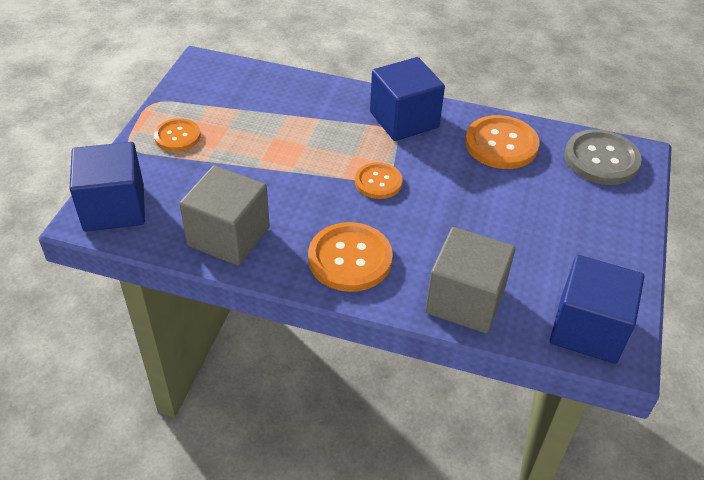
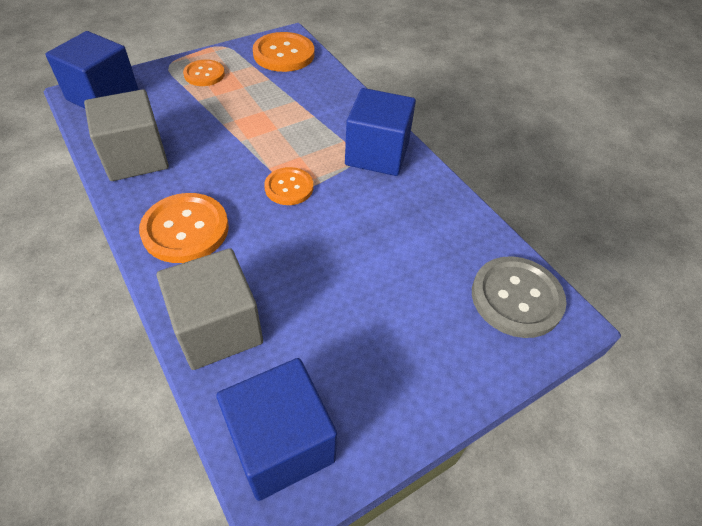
camera: 40 degrees right, 5 degrees up
orange button [465,115,540,169] -> orange button moved to [253,32,314,72]

